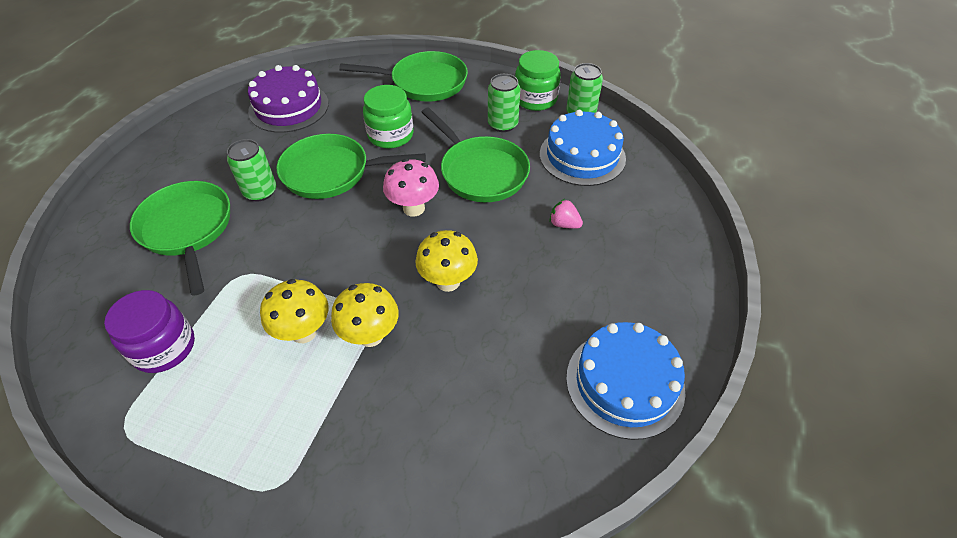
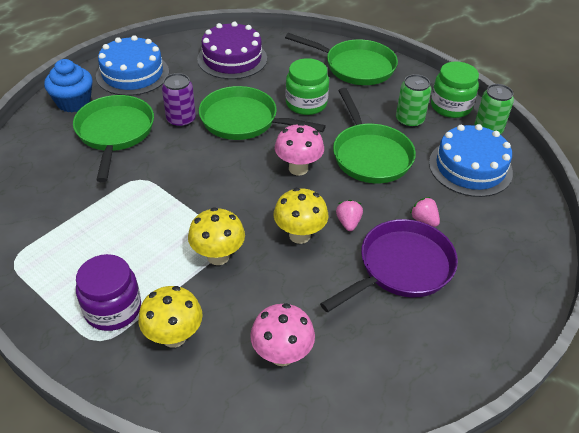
camera: 20 degrees right, 5 degrees down
purple jar [104,290,195,373] -> purple jar moved to [76,254,141,331]
green can [227,139,276,201] -> purple can [162,73,196,127]
yellow mushroom [260,279,329,343] -> yellow mushroom moved to [138,286,203,348]
blue cake [566,322,685,440] -> blue cake moved to [96,35,169,96]
none -> blue cupcake [44,59,93,112]
none -> pink mushroom [250,303,315,366]
none -> purple pan [320,219,458,313]
none -> pink strawberry [336,200,363,231]

